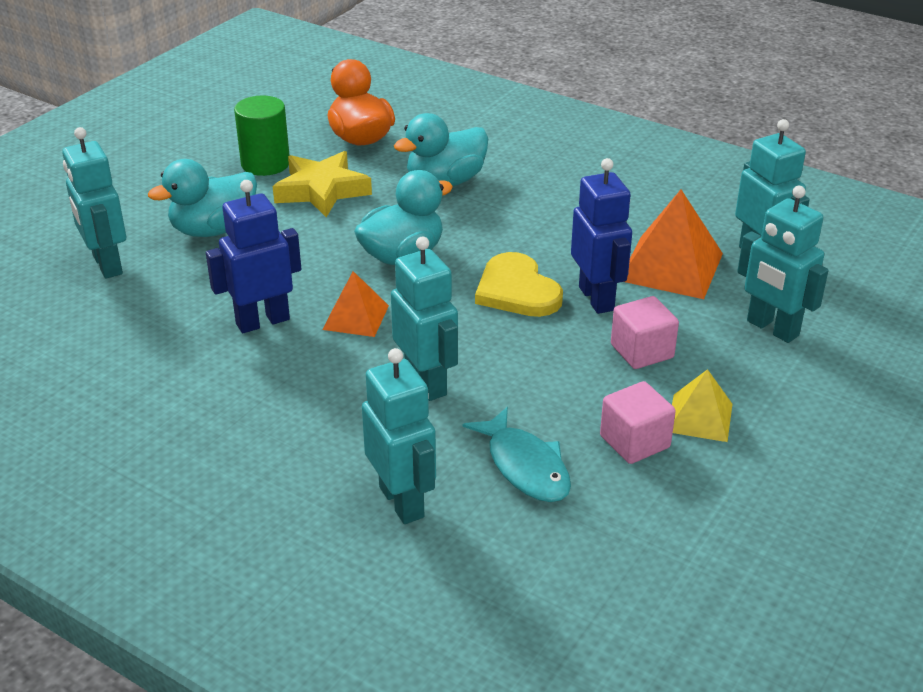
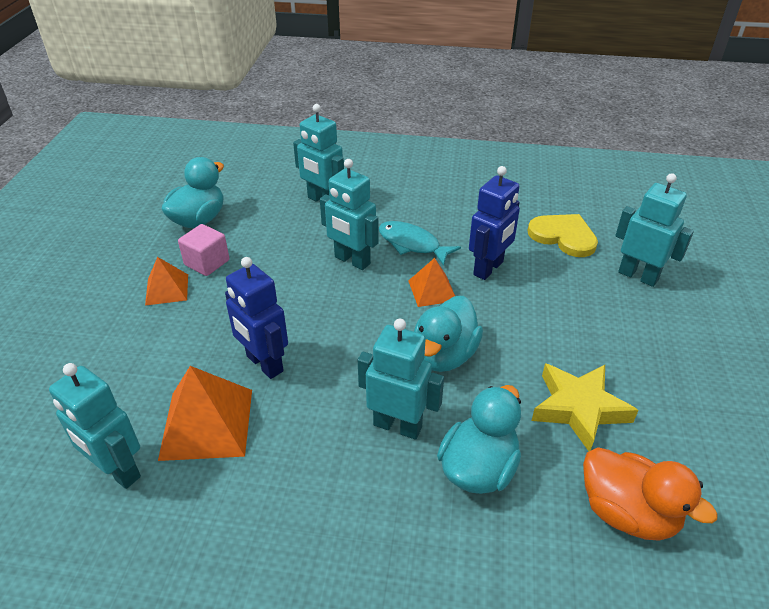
camera: 155 degrees right, 5 degrees up
turquoise duck [148,159,257,237] -> turquoise duck moved to [161,157,224,228]
green cylinder [234,96,290,176] -> none
turquoise fish [463,407,571,502] -> turquoise fish moved to [379,221,461,266]
yellow heart [475,252,563,317] -> yellow heart moved to [528,214,598,257]
pink cube [611,296,679,369] -> none
yellow pyramid [672,369,732,442] -> orange pyramid [145,257,188,306]
turquoise robot [737,186,829,343] -> turquoise robot moved to [358,319,444,440]

